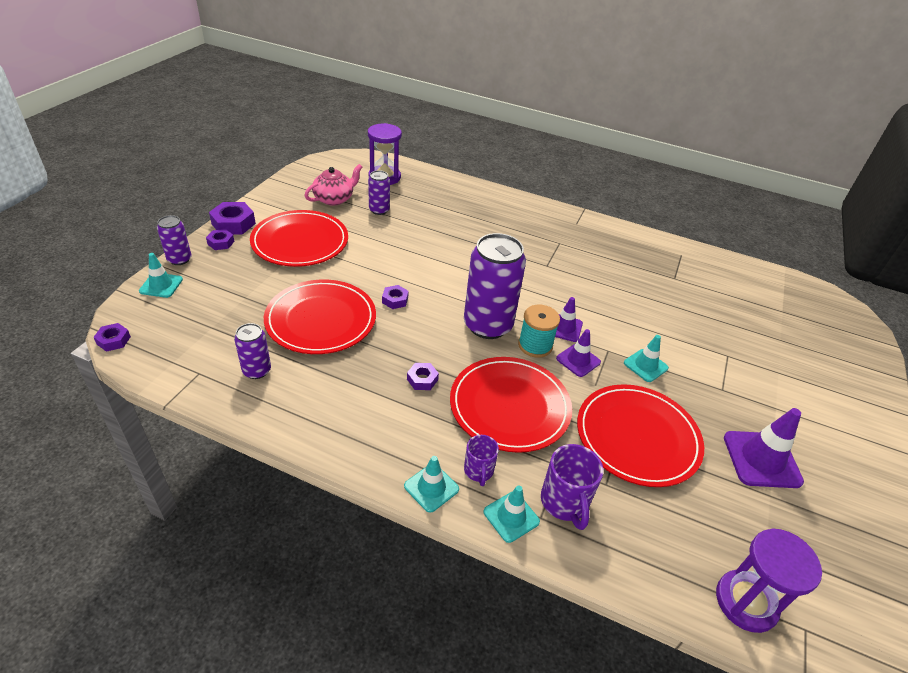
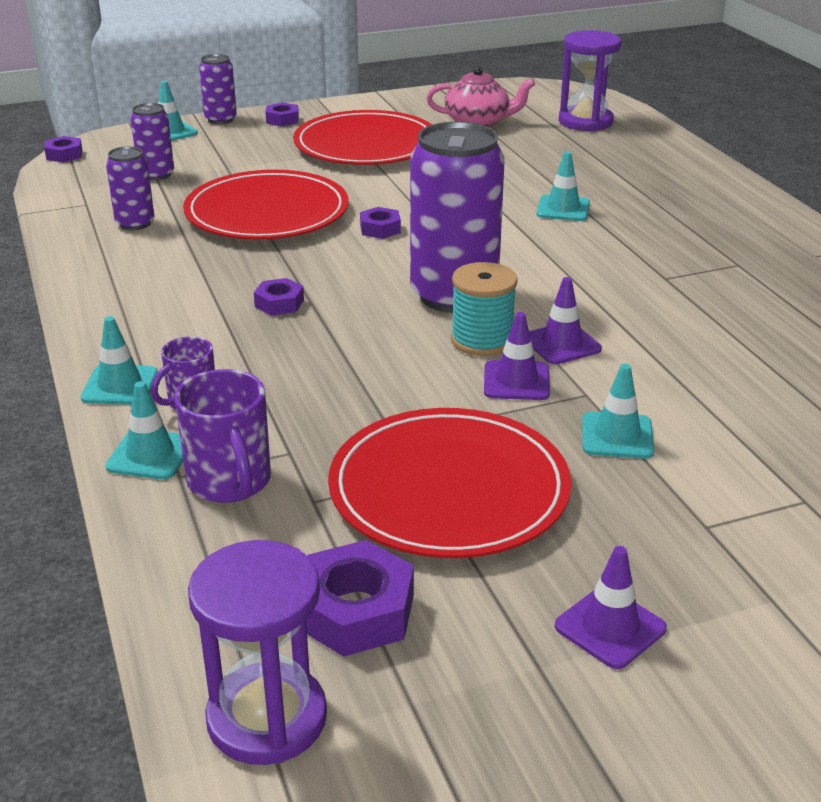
camera: 50 degrees right, 10 degrees down
purple nut [209,202,256,235] -> purple nut moved to [306,540,414,657]
purple can [368,170,390,215] -> purple can moved to [130,103,174,181]
red plate [450,357,572,453] -> none
purple mug [541,444,603,530] -> purple mug turned 60 degrees counterclockwise [174,369,271,503]
purple traffic cone [724,408,804,488] -> purple traffic cone [555,546,667,669], size x0.62
none -> turquoise traffic cone [536,151,590,221]

